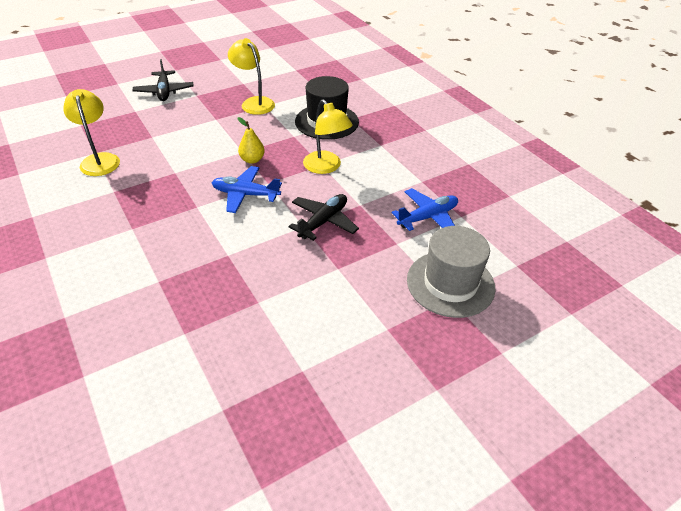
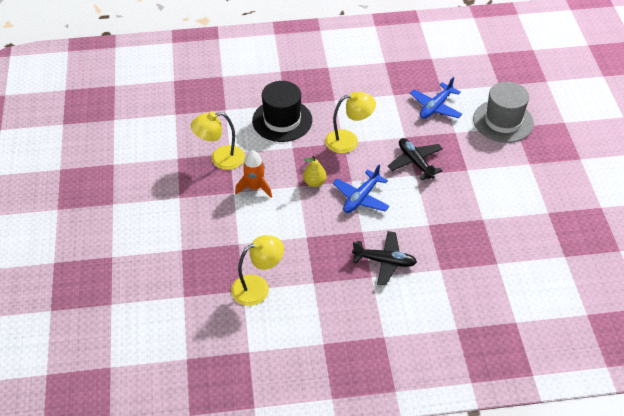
camera: 65 degrees left, 5 degrees up
yellow lamp [63,89,120,176] -> yellow lamp turned 150 degrees clockwise [231,235,284,306]
black plane [132,59,193,101] -> black plane moved to [352,231,417,286]
blue plane [392,188,458,231] -> blue plane turned 135 degrees counterclockwise [410,77,462,119]
none -> orange rocket [235,150,272,198]

